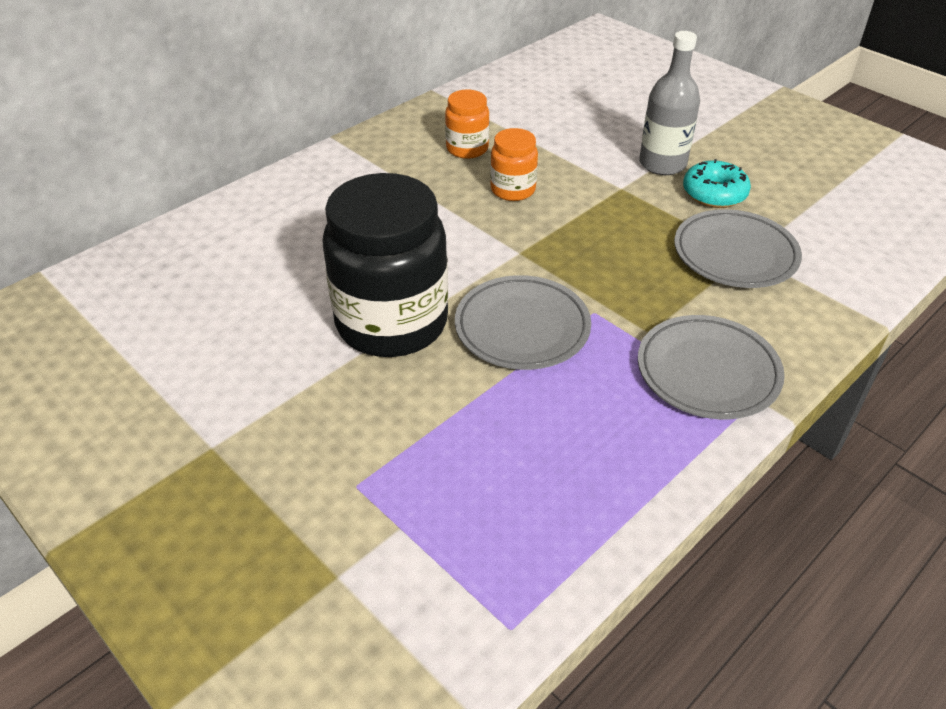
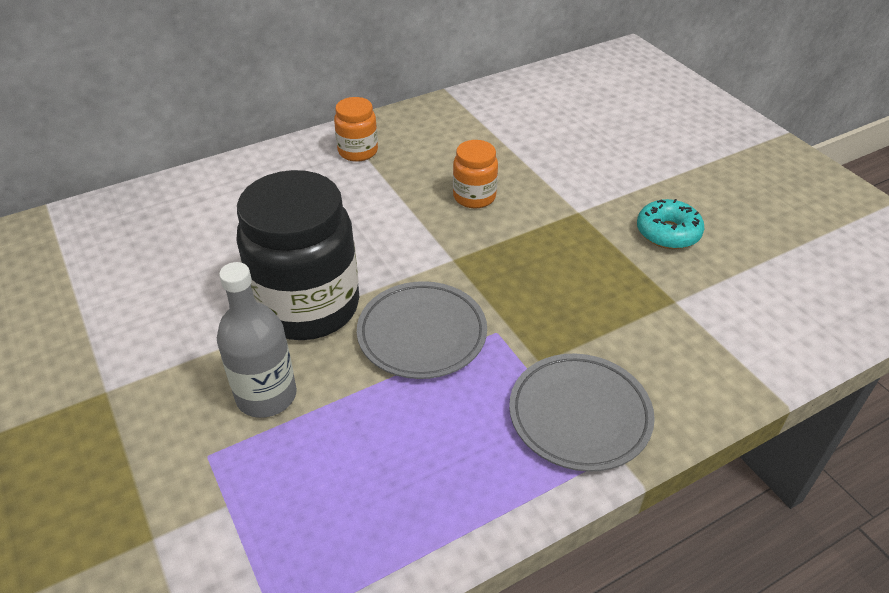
camera: 15 degrees right, 0 degrees up
orange jar [445,90,489,159] -> orange jar moved to [334,97,378,162]
grey bottle [639,31,700,175] -> grey bottle moved to [217,262,297,418]
grey plate [674,209,802,288] -> none

